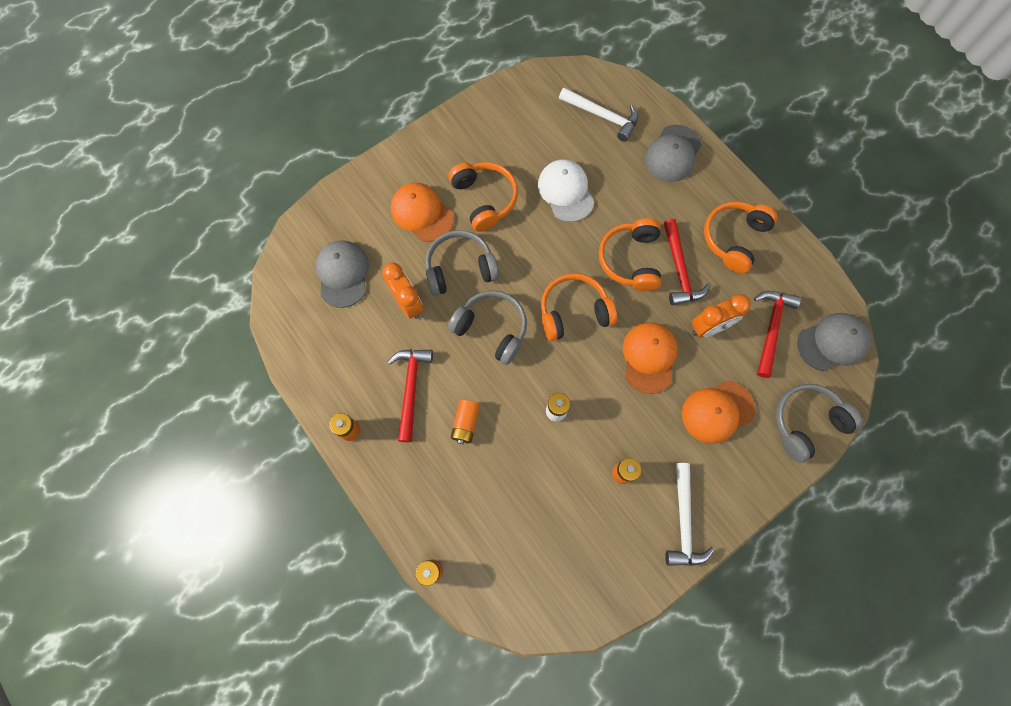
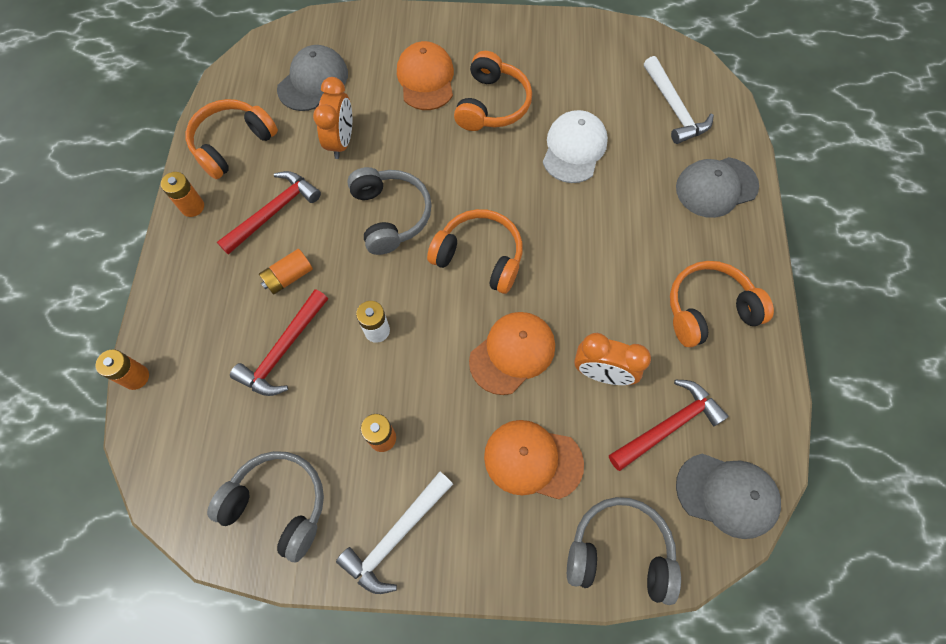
camera: 40 degrees right, 5 degrees down
grey headphones [425,230,499,296] -> grey headphones moved to [207,451,324,562]
orange headphones [599,218,661,291] -> orange headphones moved to [186,99,278,179]
red hammer [664,219,711,306] -> red hammer moved to [230,289,328,396]

